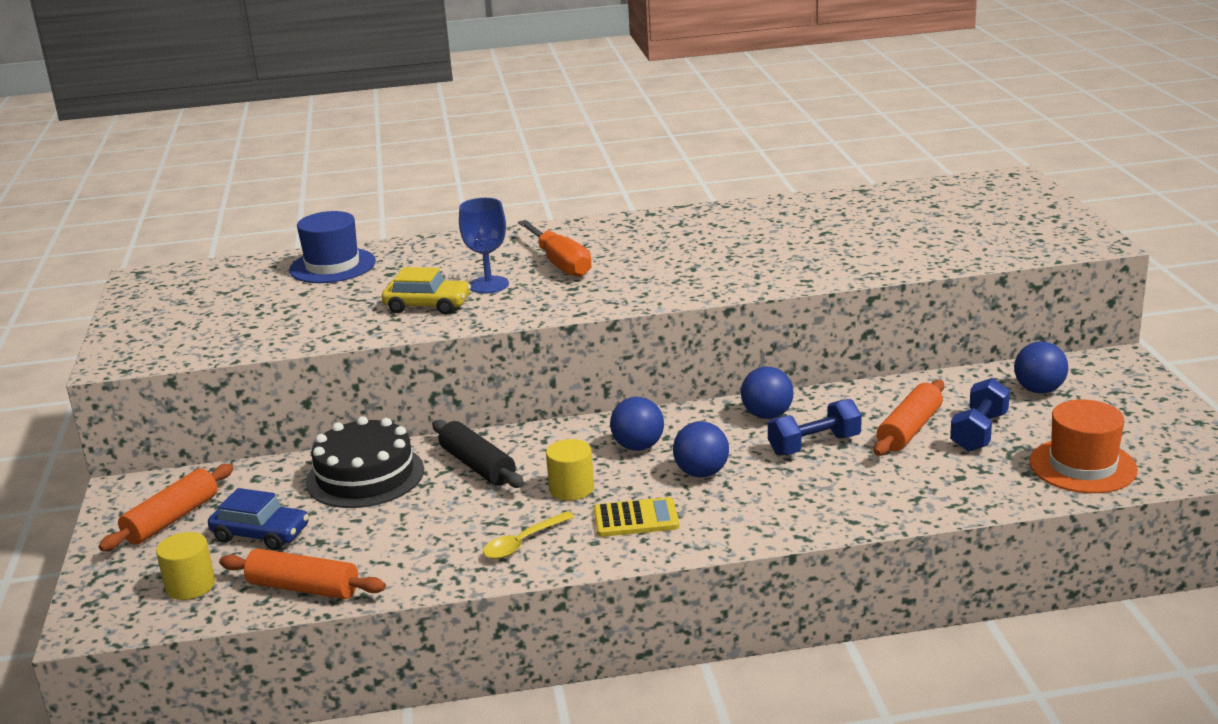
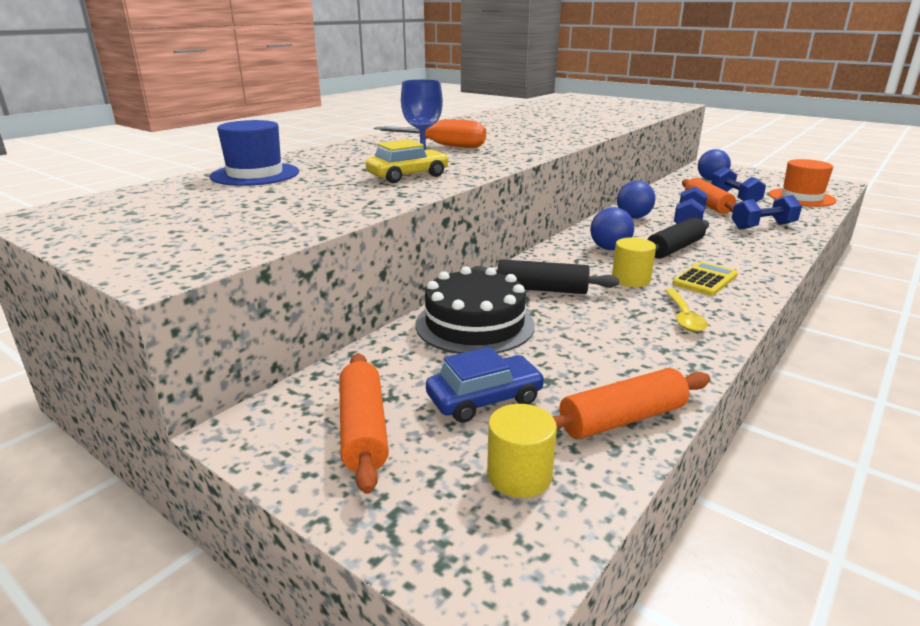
camera: 45 degrees left, 0 degrees up
blue ball [673,421,729,478] -> black rolling pin [647,217,709,259]
none -> blue dumbbell [732,195,802,230]

